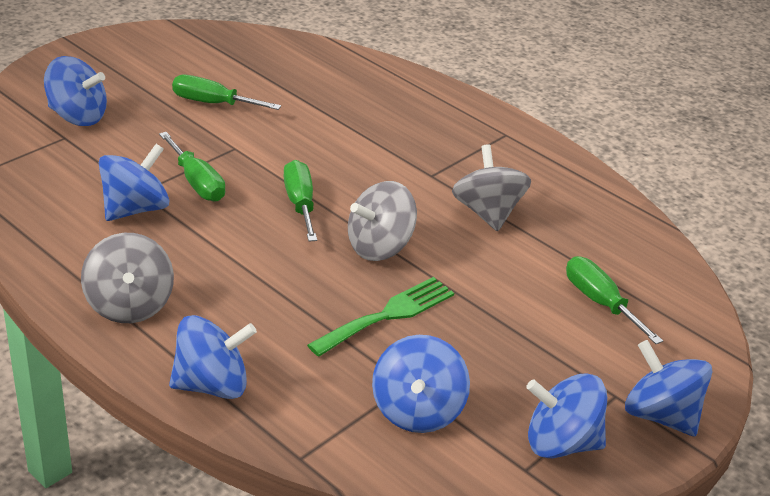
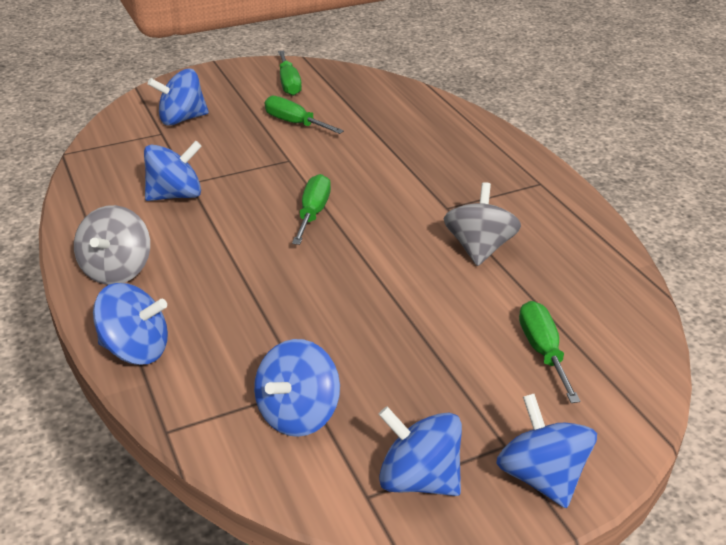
camera: 25 degrees right, 0 degrees up
blue spinning top [44,56,107,126] -> blue spinning top turned 120 degrees clockwise [148,69,209,126]
green screwdriver [159,132,225,201] -> green screwdriver moved to [278,51,302,96]
green fork [307,277,454,357] -> none
grey spinning top [348,181,417,261] -> none

